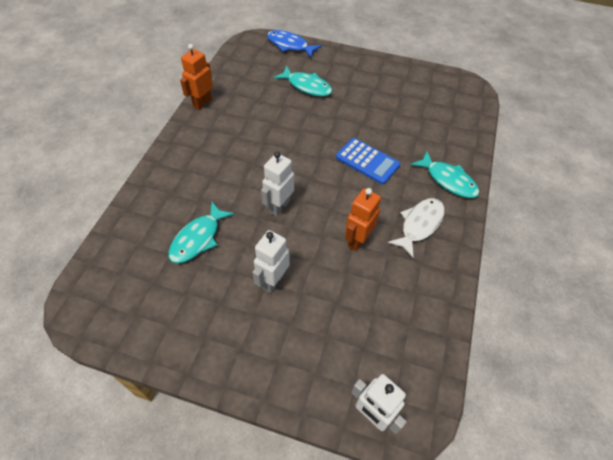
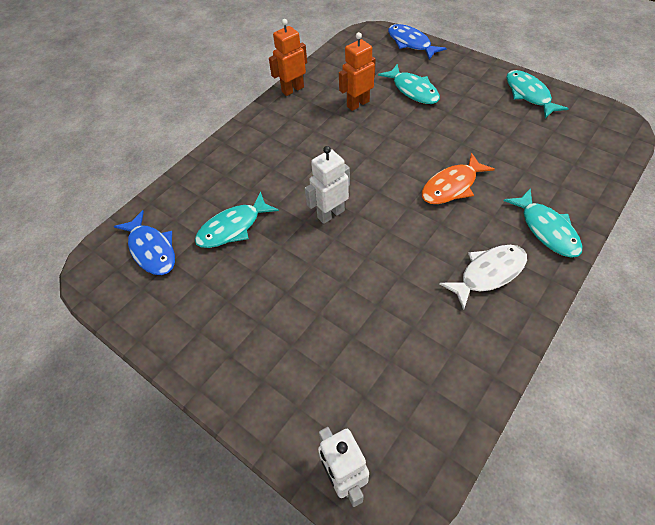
camera: 25 degrees right, 0 degrees up
white robot [252,230,290,293] -> none
blue calculator [336,138,400,184] -> orange fish [422,153,495,204]
orange robot [345,188,381,251] -> orange robot moved to [339,32,376,111]
none -> blue fish [114,210,175,275]
none -> turquoise fish [506,70,569,118]

